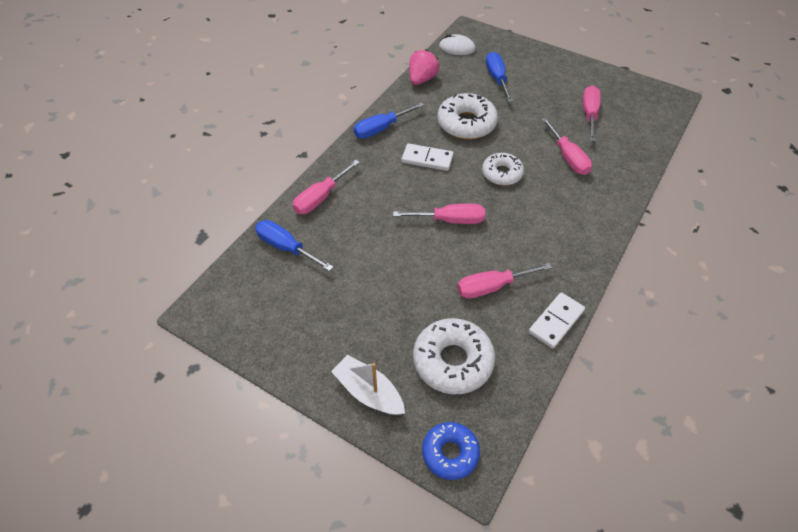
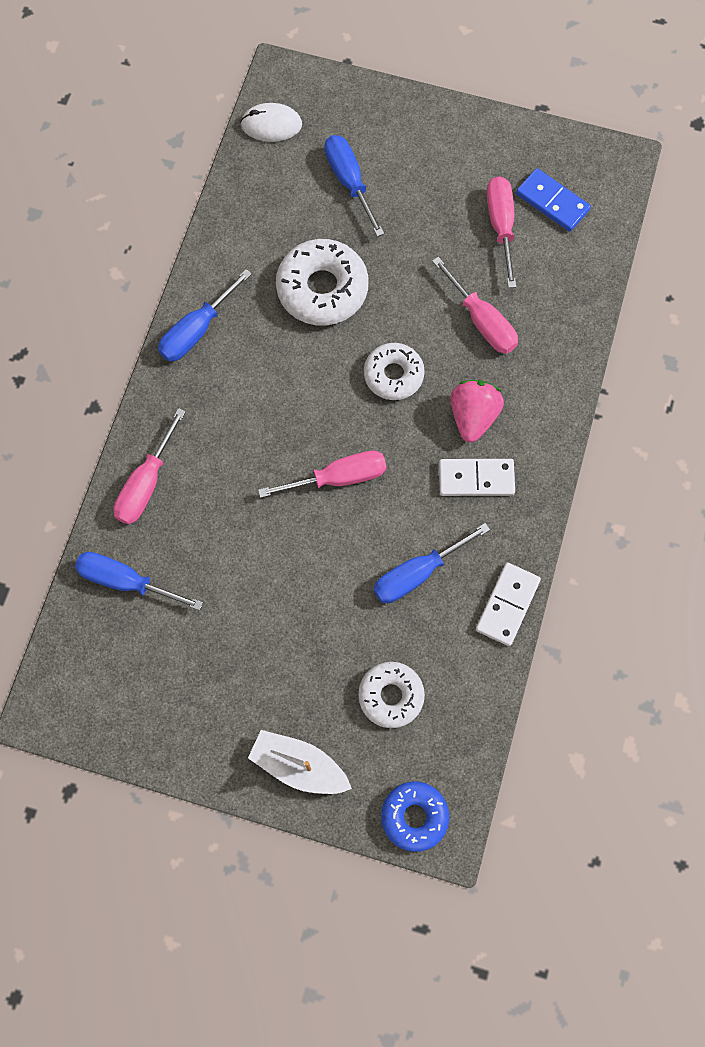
camera: 15 degrees left, 20 degrees up
white domino [402,143,454,171] -> white domino moved to [439,459,515,496]
pink strawberry [409,49,439,85] -> pink strawberry moved to [451,380,504,442]
white donut [413,318,495,394] -> white donut [358,662,425,728], size x0.64
pink screwdriver [457,263,552,299] -> blue screwdriver [373,523,490,603]
none -> blue domino [516,168,591,232]

